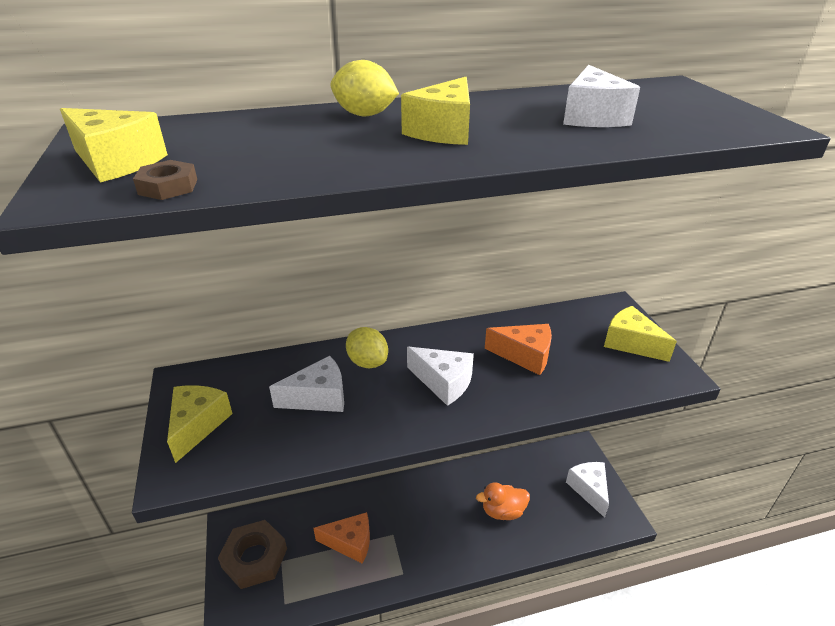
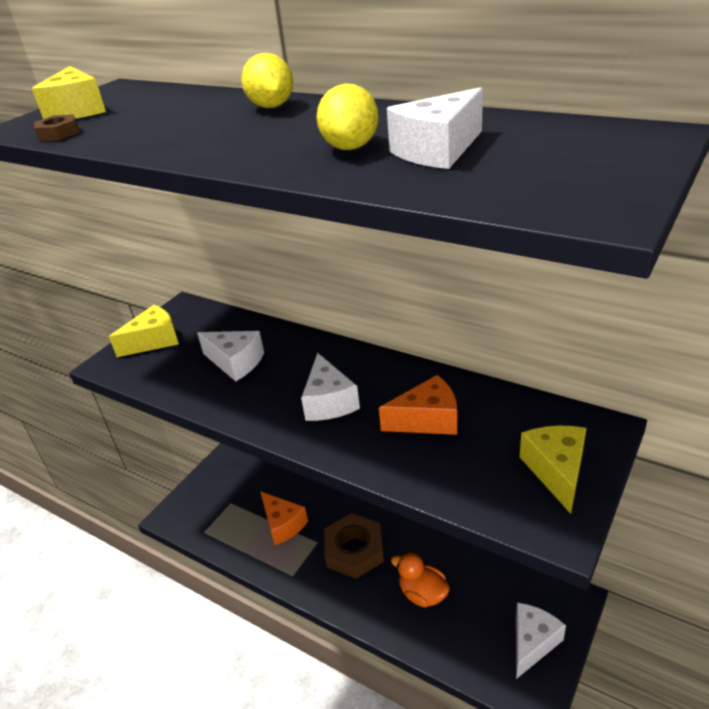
camera: 50 degrees right, 0 degrees up
brown nut [218,520,287,589] -> brown nut moved to [324,513,384,579]
yellow lemon [346,327,388,368] -> yellow lemon moved to [316,84,379,150]
yellow cheese [401,77,470,145] -> none
orange cheese [485,324,552,375] -> orange cheese turned 75 degrees counterclockwise [379,375,457,435]

